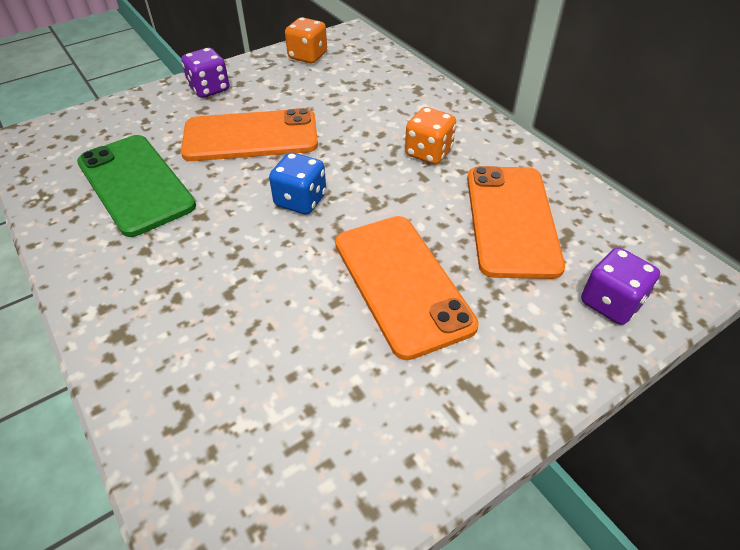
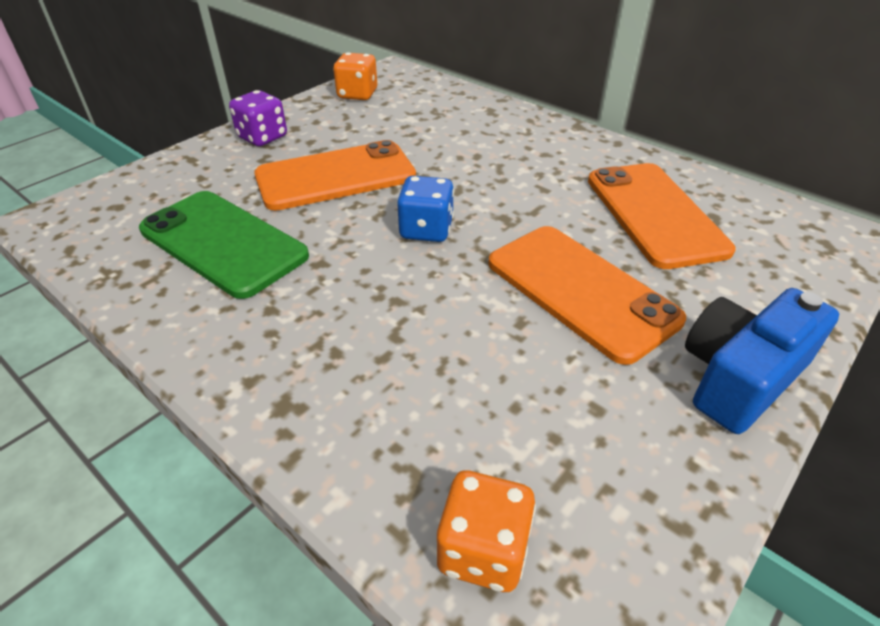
camera: 15 degrees left, 5 degrees down
orange dice [405,107,456,165] -> orange dice moved to [437,470,536,592]
purple dice [581,247,660,325] -> none
none -> blue camera [685,288,839,434]

